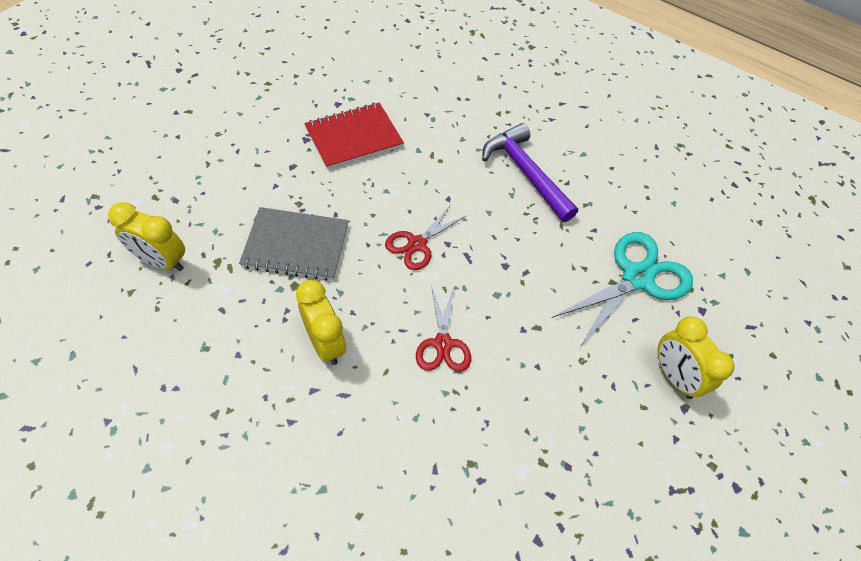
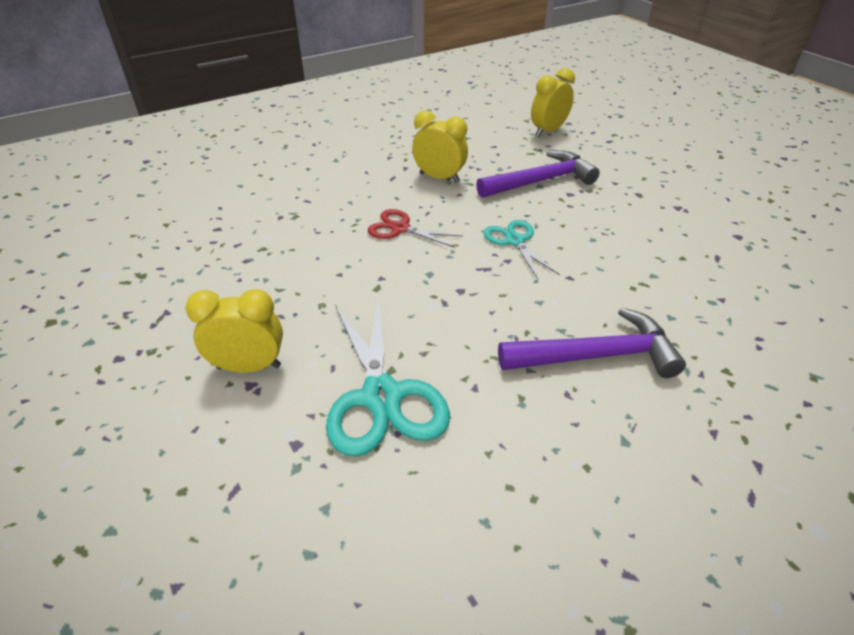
camera: 120 degrees right, 15 degrees down
grey notebook [239,207,349,281] -> purple hammer [476,150,600,198]
yellow clock [296,280,346,365] -> yellow clock turned 150 degrees counterclockwise [412,110,468,183]
red notebook [304,103,404,169] -> none
red scissors [385,205,466,270] -> turquoise scissors [483,220,560,279]

